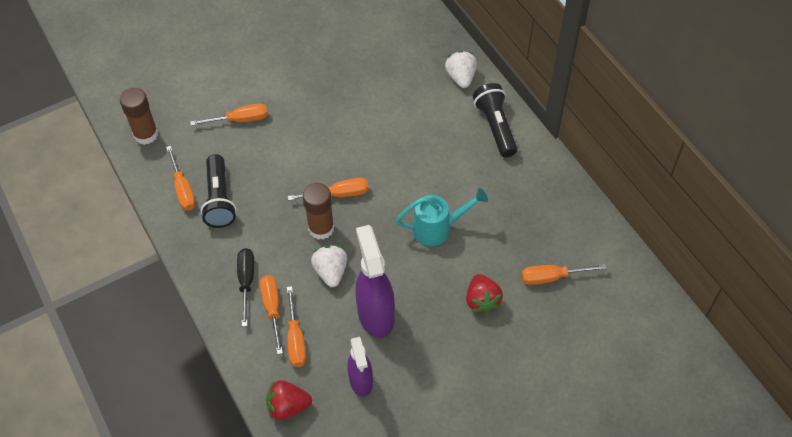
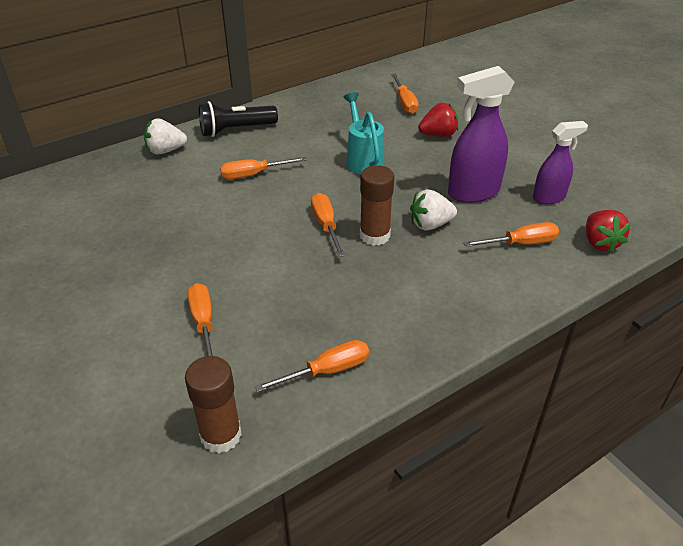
camera: 95 degrees left, 15 degrees down
black flashlight [201,154,237,228] -> none
black screwdriver [237,248,254,327] -> none
orange screwdriver [260,275,283,355] -> orange screwdriver moved to [220,157,307,179]

